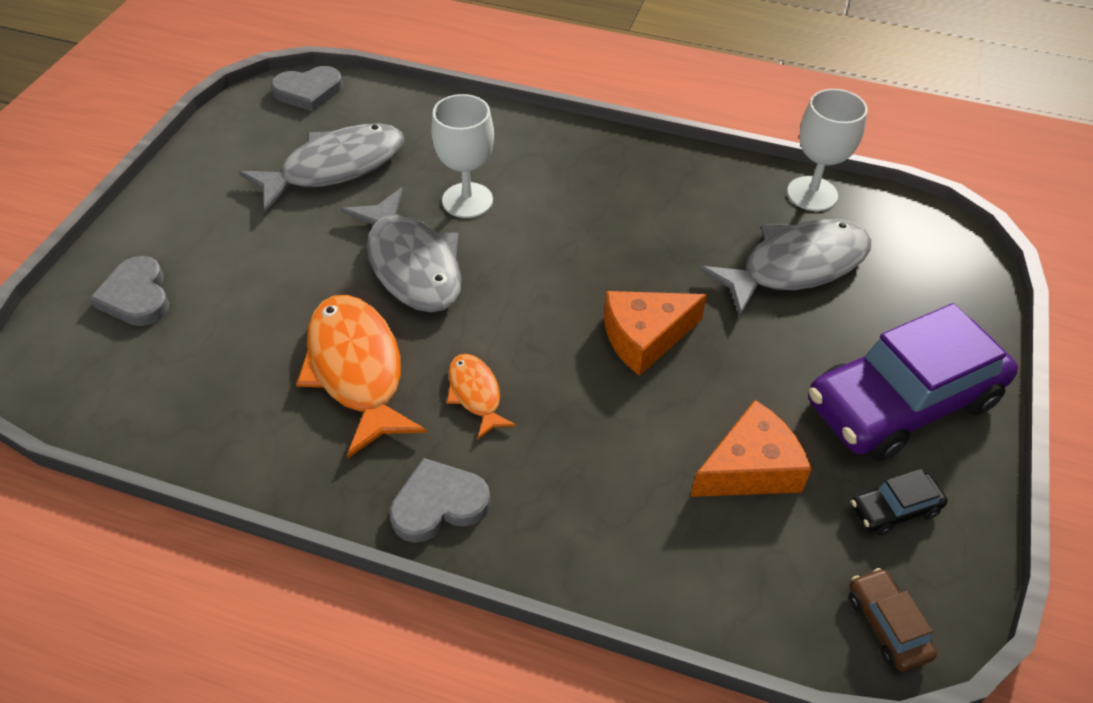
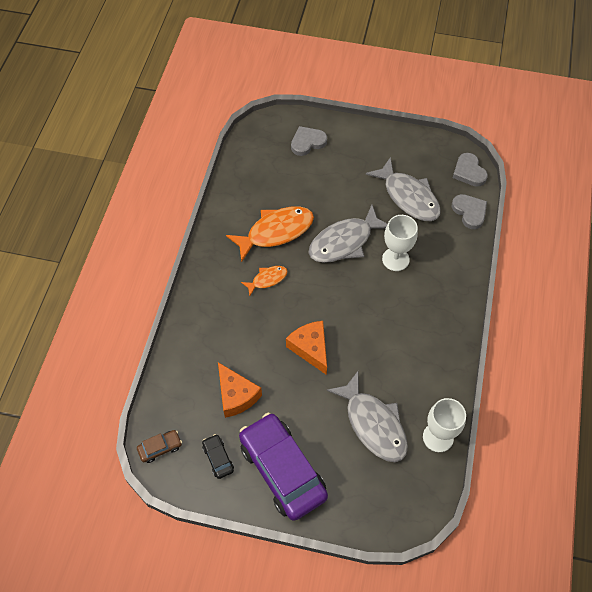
camera: 85 degrees right, 10 degrees up
grey heart [390,458,491,543] -> grey heart moved to [452,194,487,229]

